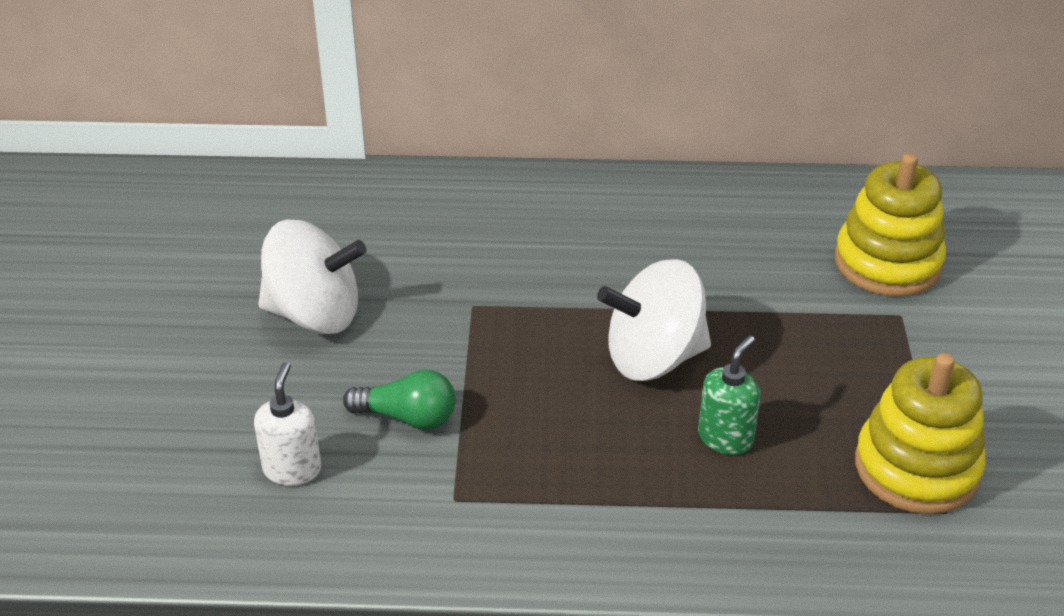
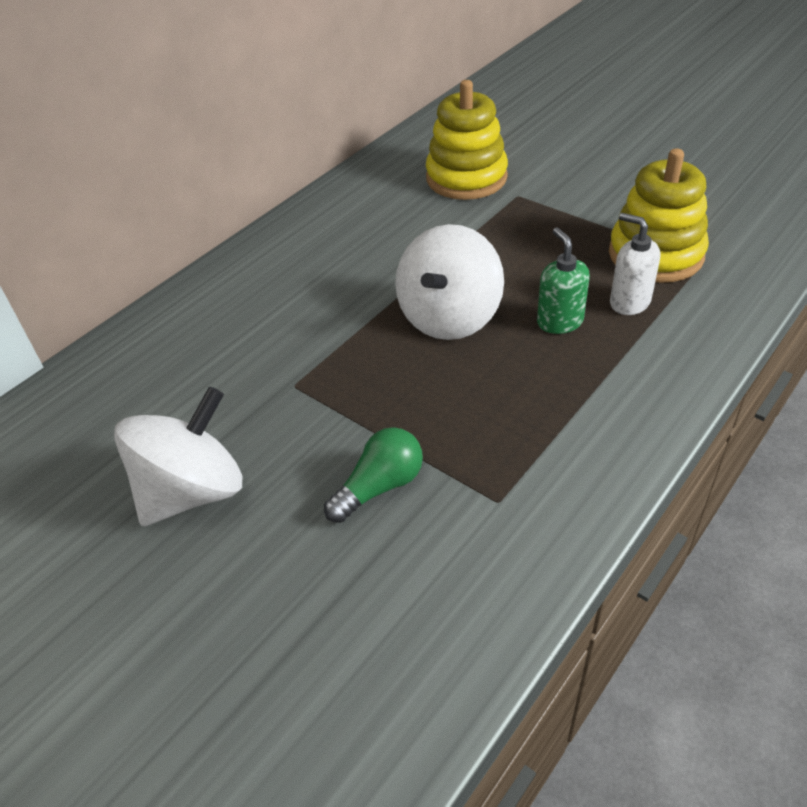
camera: 50 degrees left, 5 degrees up
white soap dispenser [254,362,321,486] -> white soap dispenser moved to [610,213,660,315]

